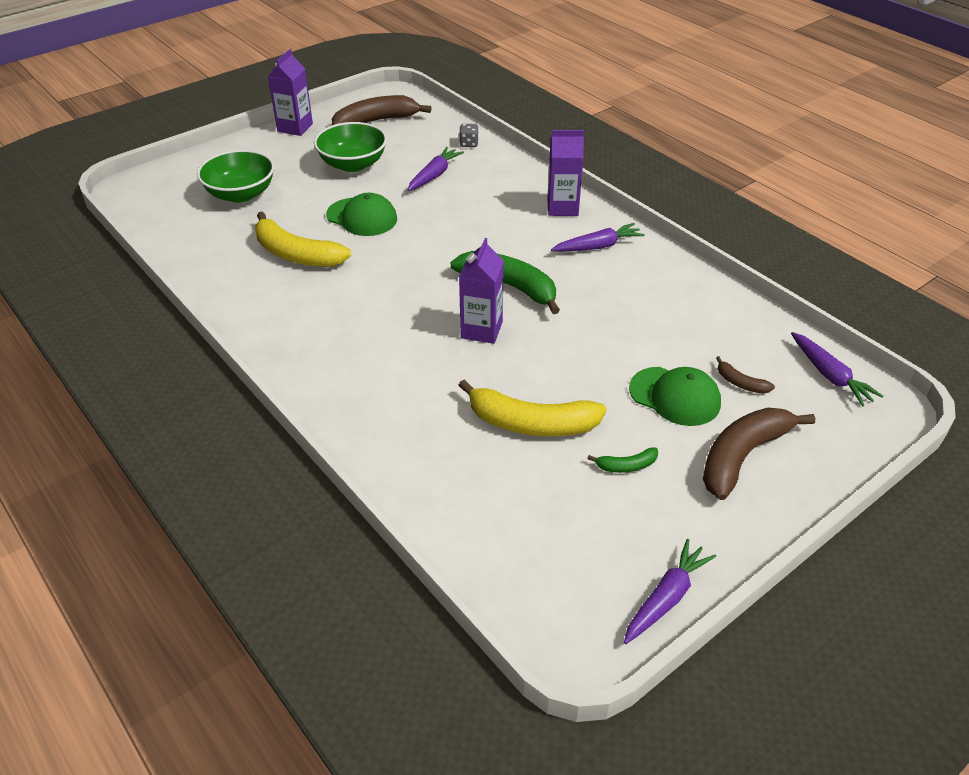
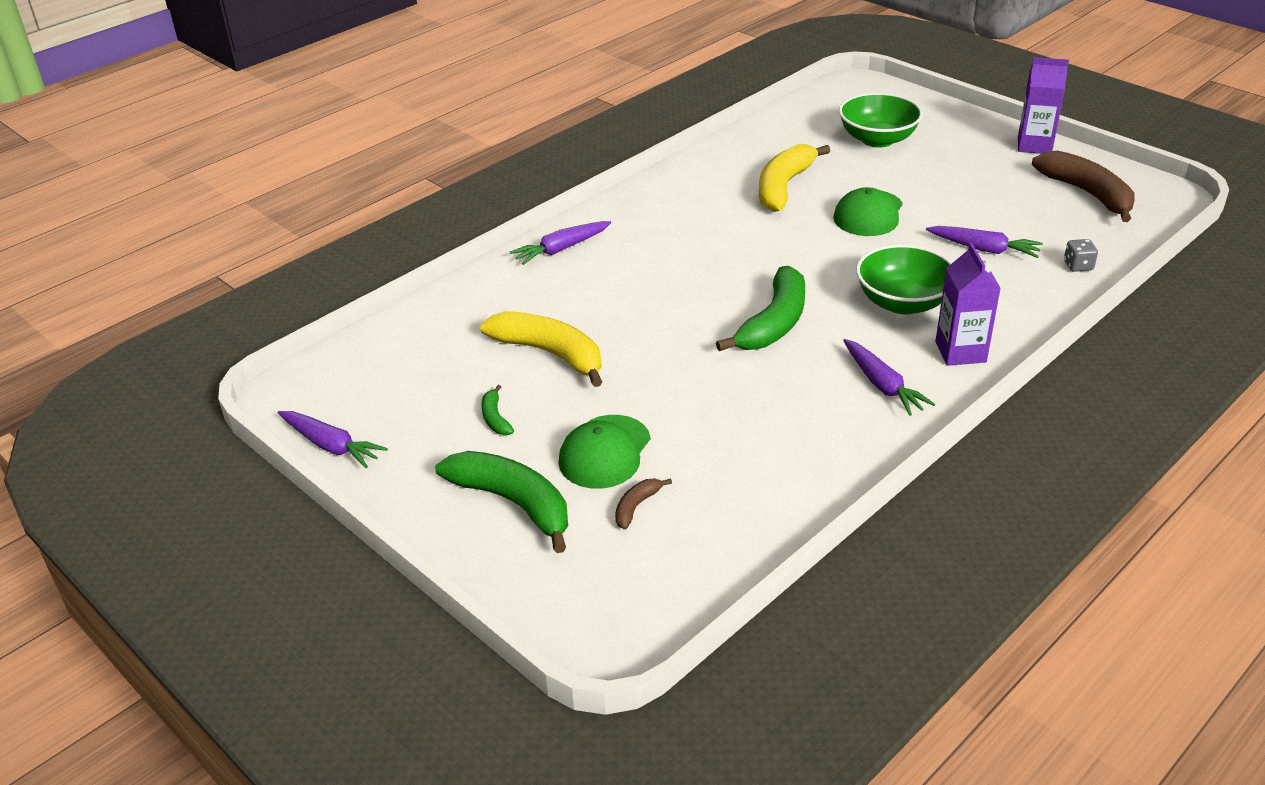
camera: 85 degrees right, 5 degrees down
green bowl [314,122,387,172] -> green bowl moved to [856,244,952,314]
yellow banana [458,380,607,437] -> yellow banana turned 120 degrees clockwise [480,311,602,387]
purple carton [459,238,504,344] -> none
brown banana [703,408,815,500] -> green banana [436,451,568,553]
purple carrot [791,332,883,407] -> purple carrot moved to [510,221,611,265]

